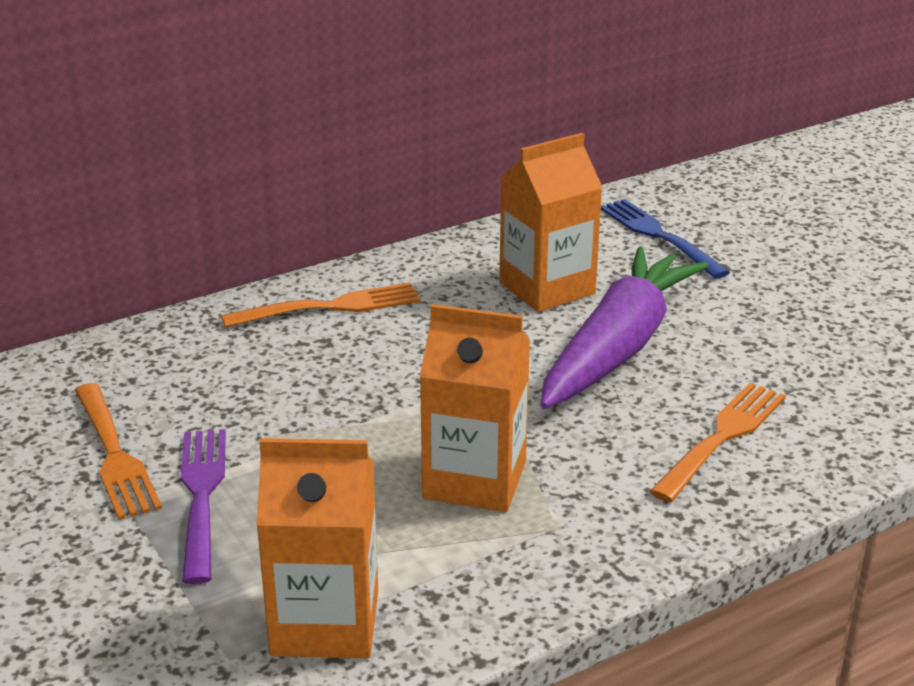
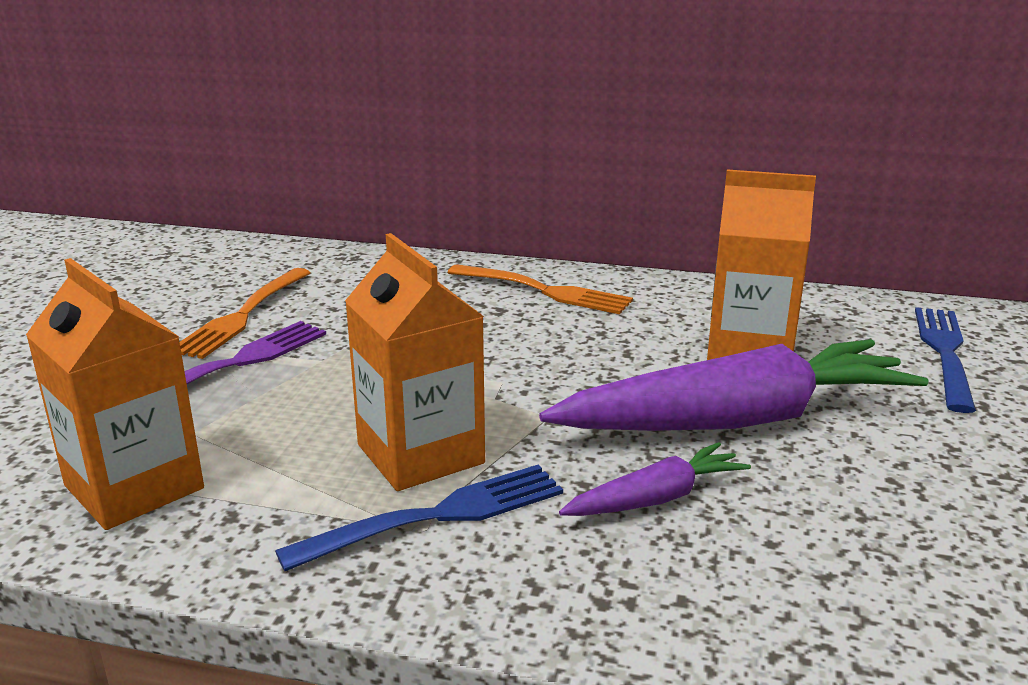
camera: 45 degrees right, 5 degrees down
orange fork [650,382,786,502] -> none
none -> blue fork [275,465,563,571]
none -> purple carrot [559,442,751,516]

